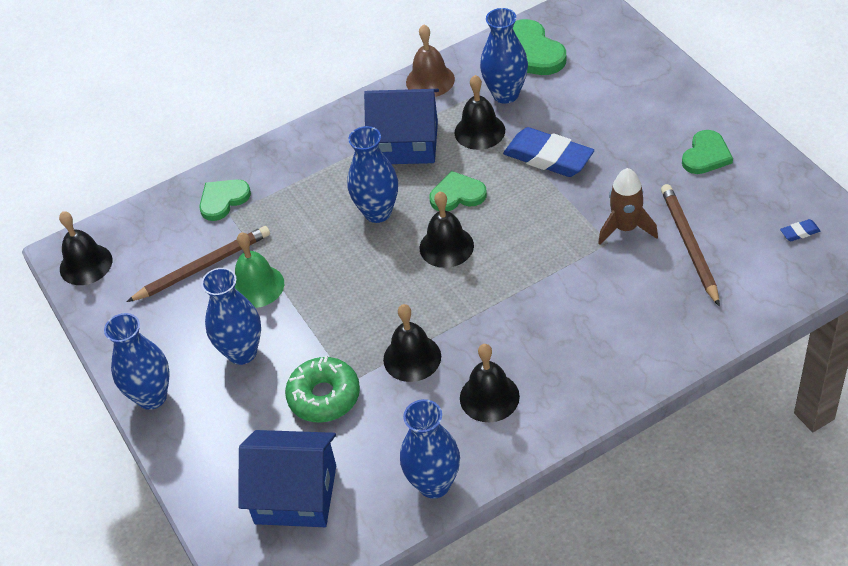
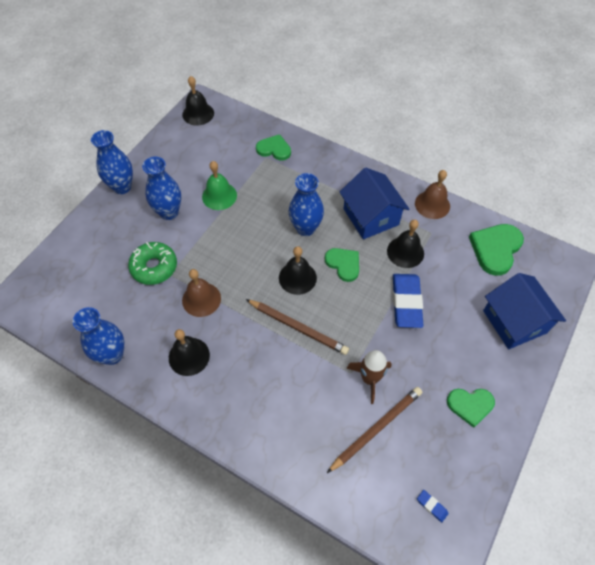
camera: 55 degrees right, 10 degrees up
brown pencil [127,226,270,302] -> brown pencil moved to [246,299,349,355]
blue house [238,430,336,527] -> blue house moved to [483,273,566,349]
black bell [383,304,441,382] -> brown bell [182,269,221,317]
blue vase [480,8,528,104] -> none

